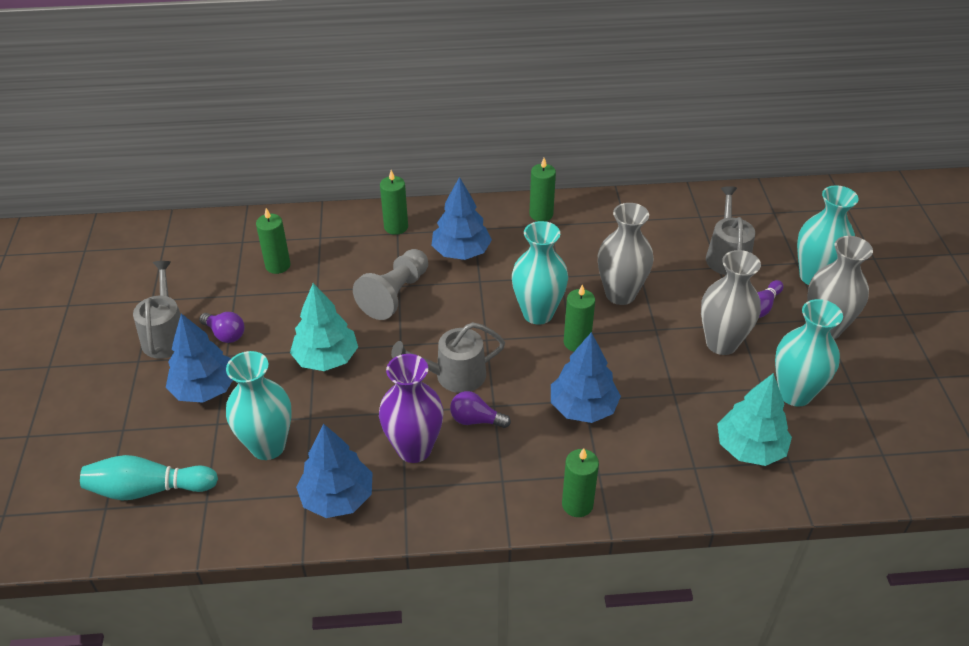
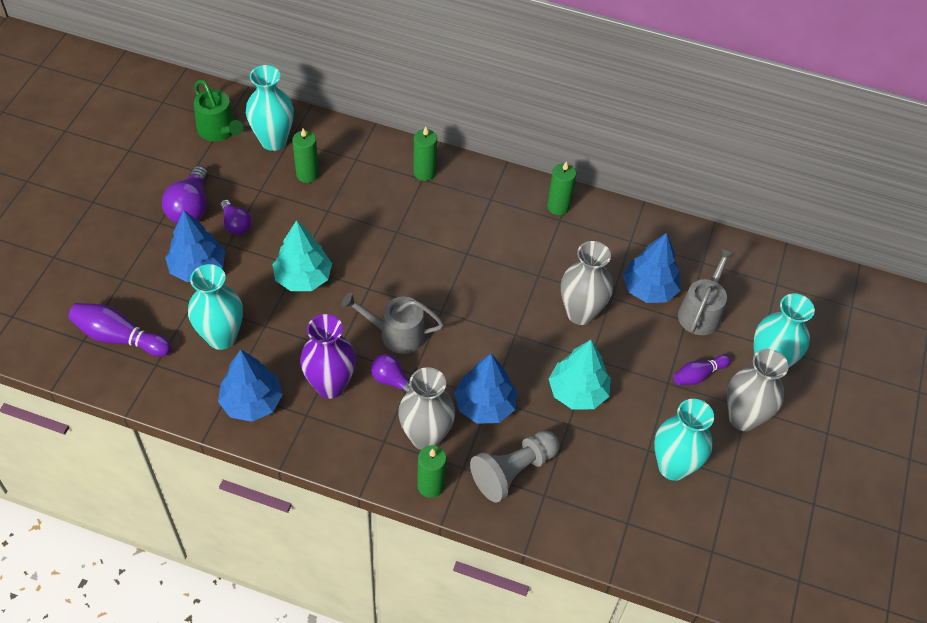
camera: 20 degrees right, 10 degrees up
turquoise bowling pin [80,455,218,500] -> purple bowling pin [68,303,171,357]
grey watering can [133,261,181,359] -> purple light bulb [162,166,208,223]
grey pawn [353,249,428,320] -> grey pawn moved to [470,431,560,503]
blue tree [431,177,492,260] -> blue tree moved to [623,233,680,303]
turquoise vase [512,221,568,325] -> turquoise vase moved to [246,65,294,151]
green candle [564,284,595,352] -> none
grey vase [701,250,761,355] -> grey vase moved to [398,367,455,450]
turquoise tree [717,373,792,466] -> turquoise tree moved to [549,340,611,410]
none -> green watering can [194,79,243,141]

